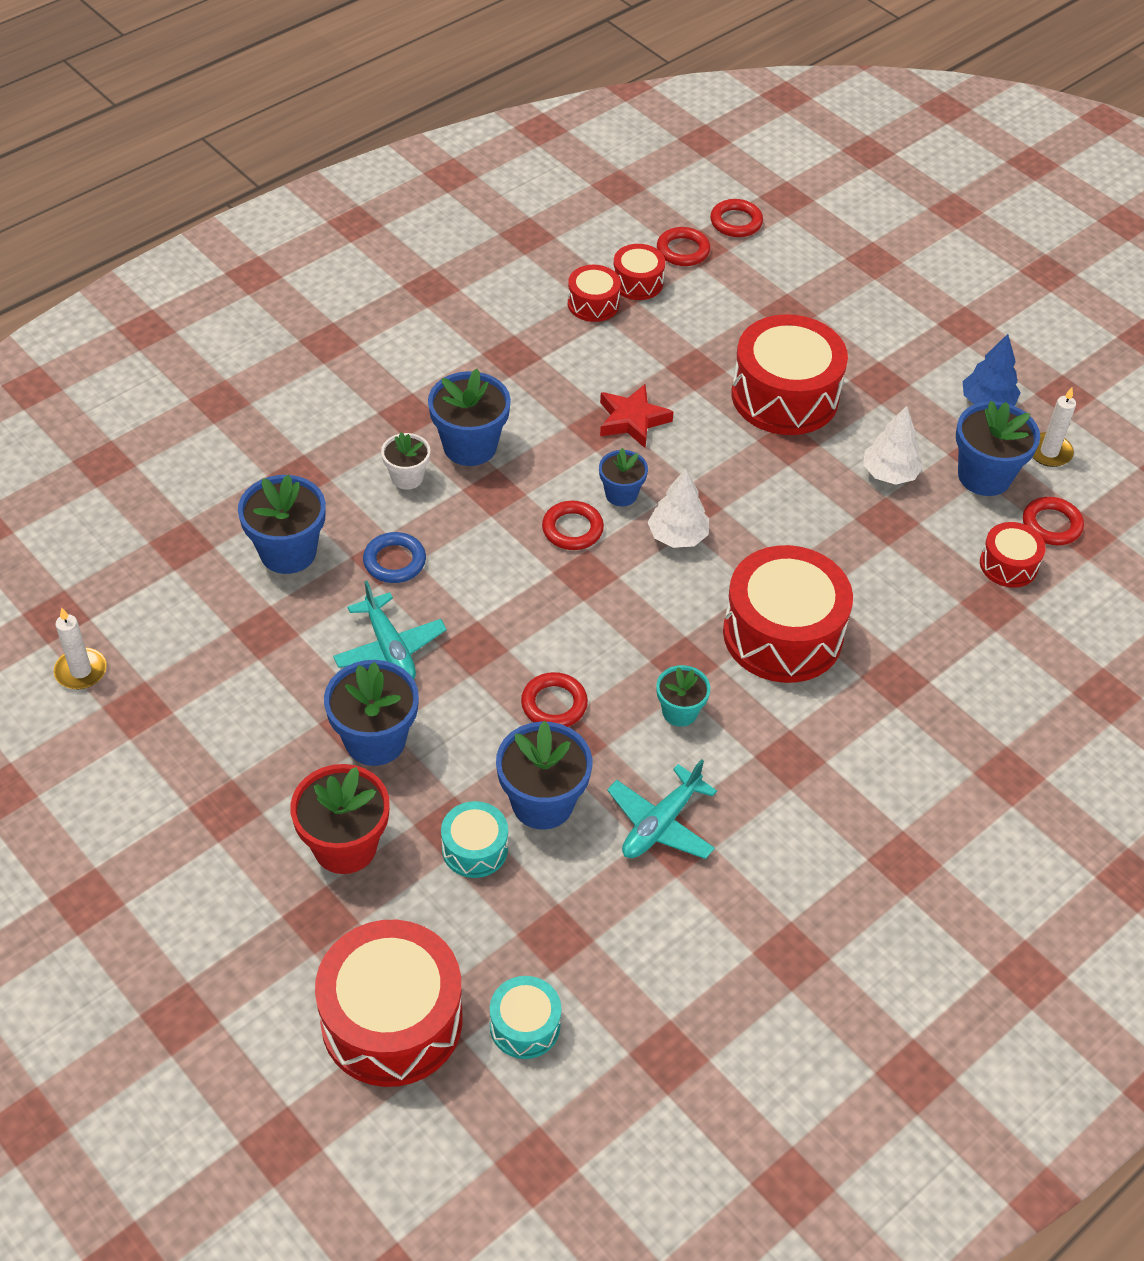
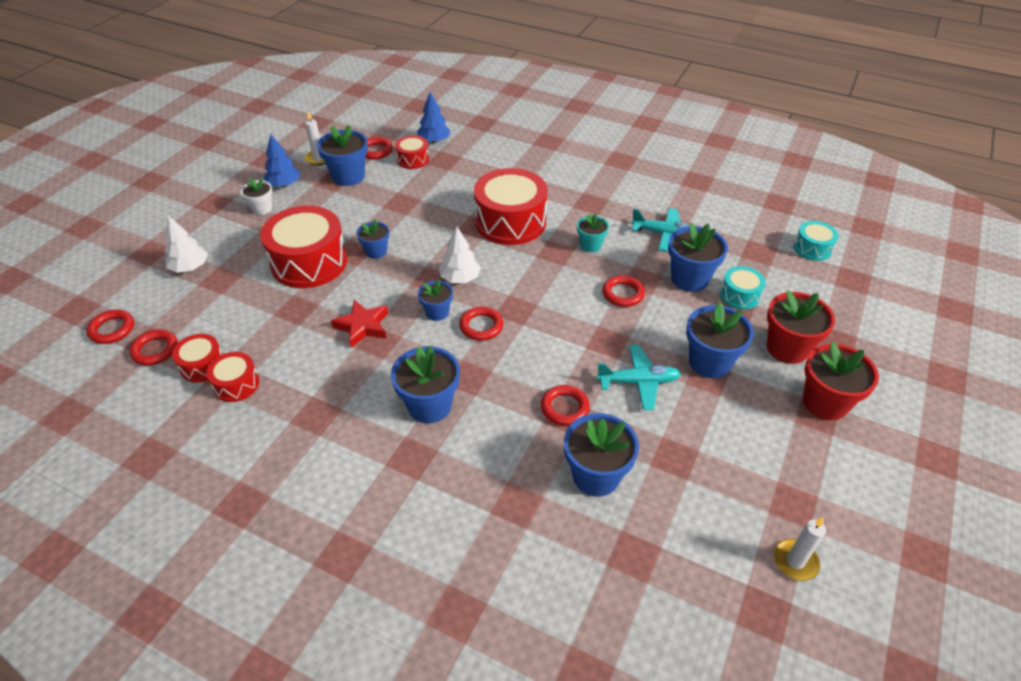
camera: 110 degrees left, 5 degrees down
red drum [315,920,463,1087] -> none
turquoise plane [333,581,447,679] -> turquoise plane turned 45 degrees clockwise [596,345,681,410]
blue ring [363,532,426,583] -> red ring [541,385,590,426]
white flower pot [381,433,430,490] -> white flower pot moved to [240,178,273,215]
white tree [863,406,923,485] -> white tree moved to [165,216,208,273]
none -> blue flower pot [356,219,389,259]
none -> blue tree [417,92,451,143]
none -> red flower pot [803,342,879,421]

